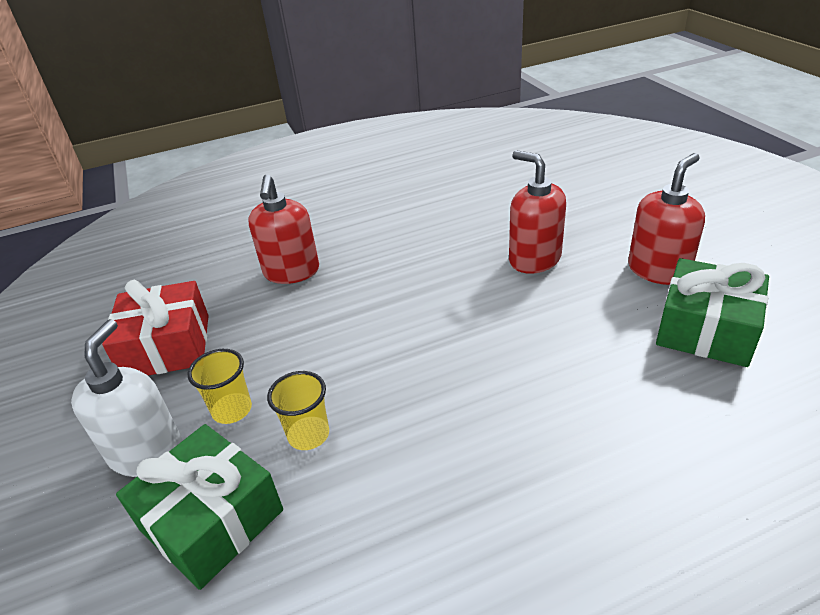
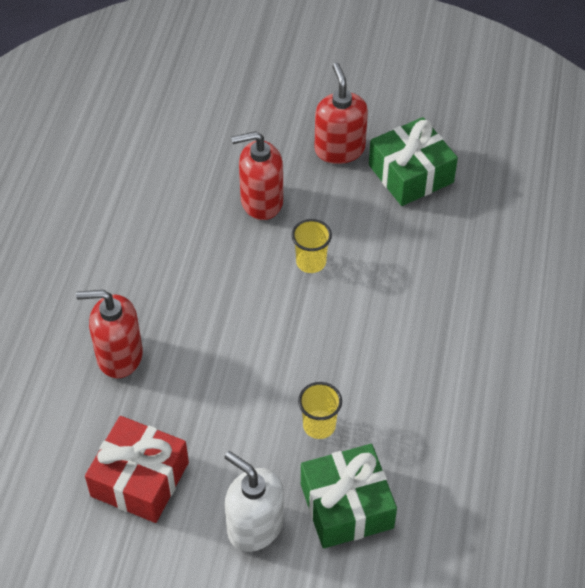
camera: 60 degrees left, 15 degrees up
yellow cup [188,349,252,424] -> yellow cup moved to [292,219,332,273]
red soap dispenser [248,174,319,284] -> red soap dispenser turned 150 degrees clockwise [76,290,143,378]

